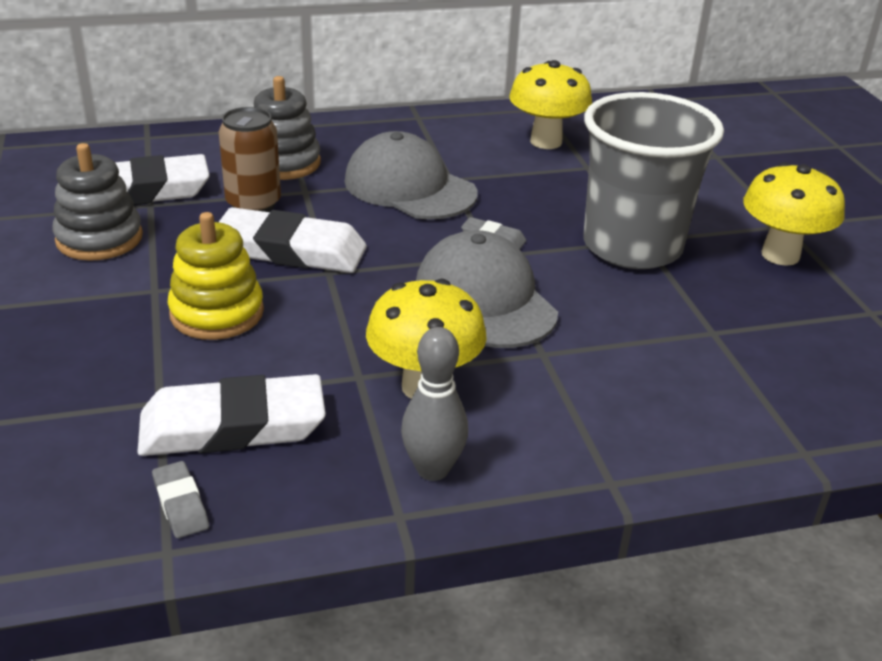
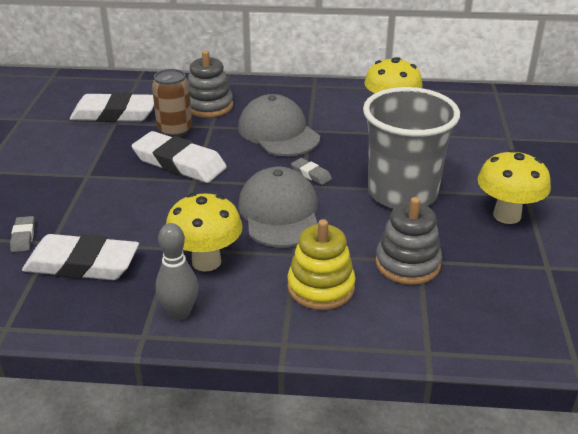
camera: 20 degrees right, 0 degrees up
grey stacking toy [52,143,143,261] -> grey stacking toy moved to [375,197,442,285]
grey eraser [152,461,209,538] -> grey eraser moved to [10,216,35,252]
yellow stacking toy [167,212,264,340] -> yellow stacking toy moved to [287,219,356,310]

